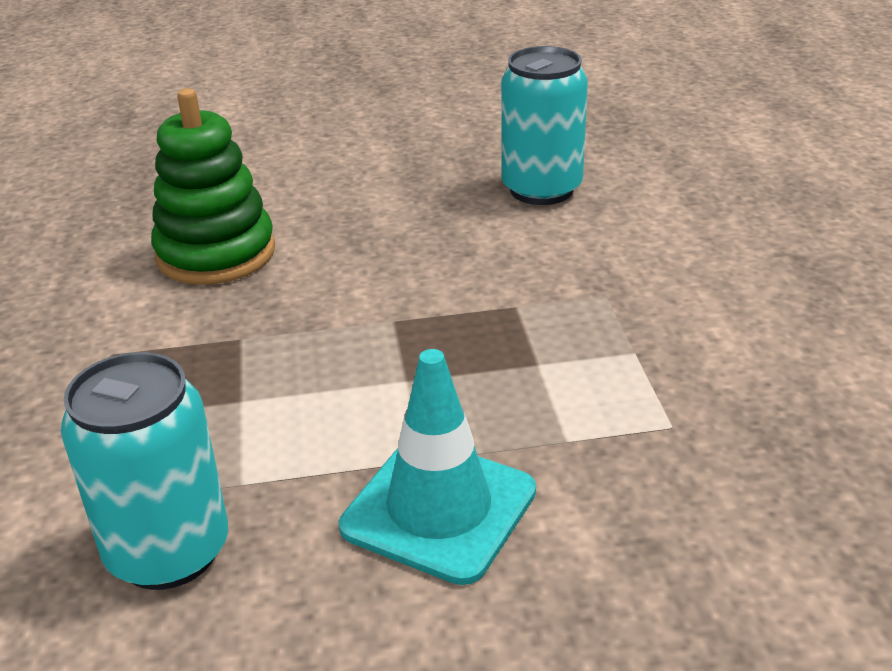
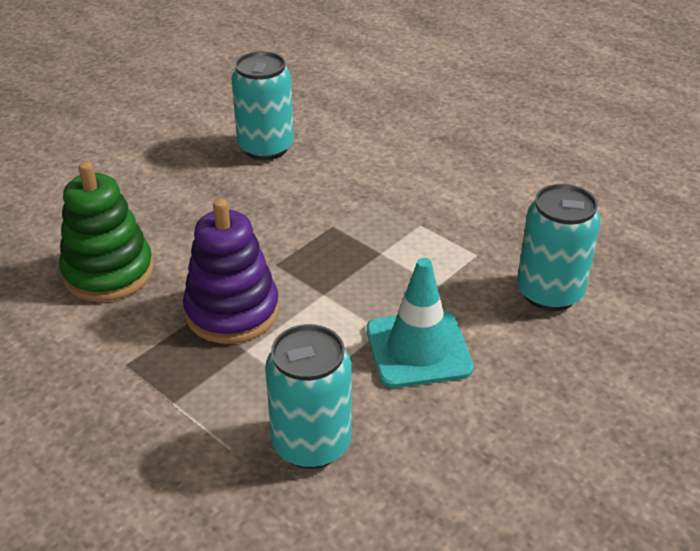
camera: 40 degrees left, 5 degrees up
none -> purple stacking toy [183,199,279,344]
none -> turquoise can [517,184,601,311]

